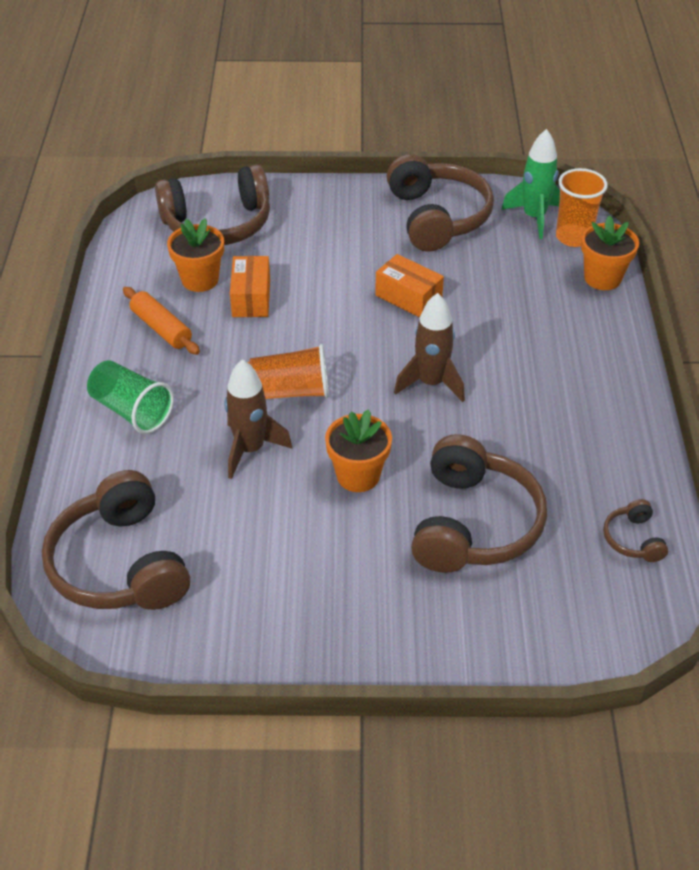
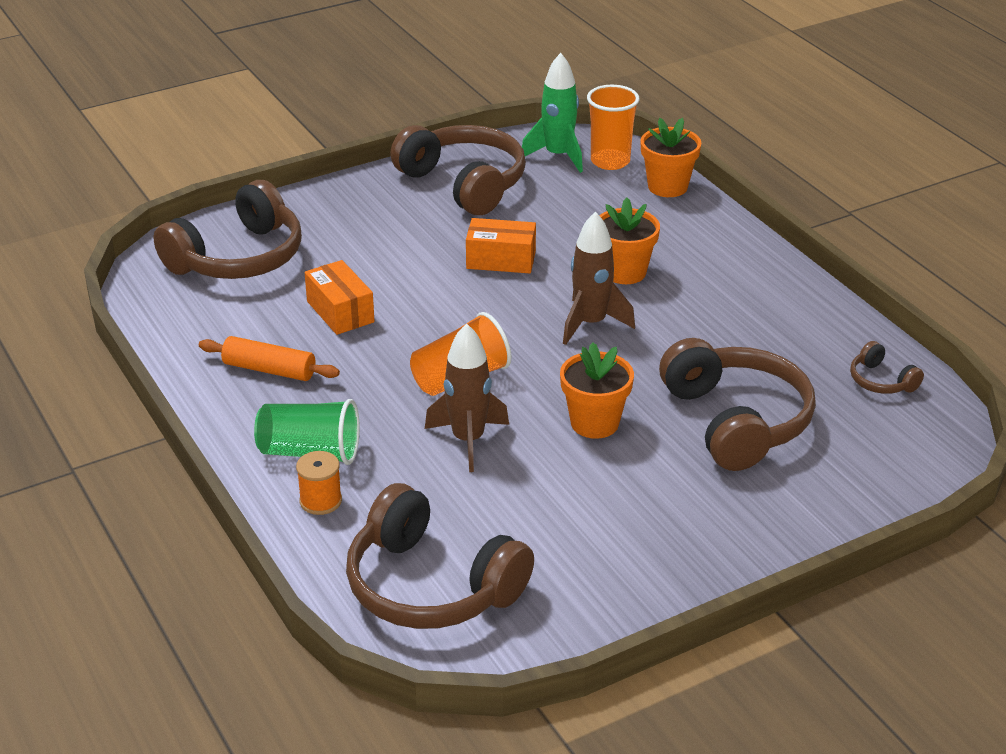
camera: 30 degrees left, 10 degrees down
orange flower pot [167,218,224,292] -> orange flower pot moved to [599,198,660,284]
none -> orange spool [296,451,342,515]

